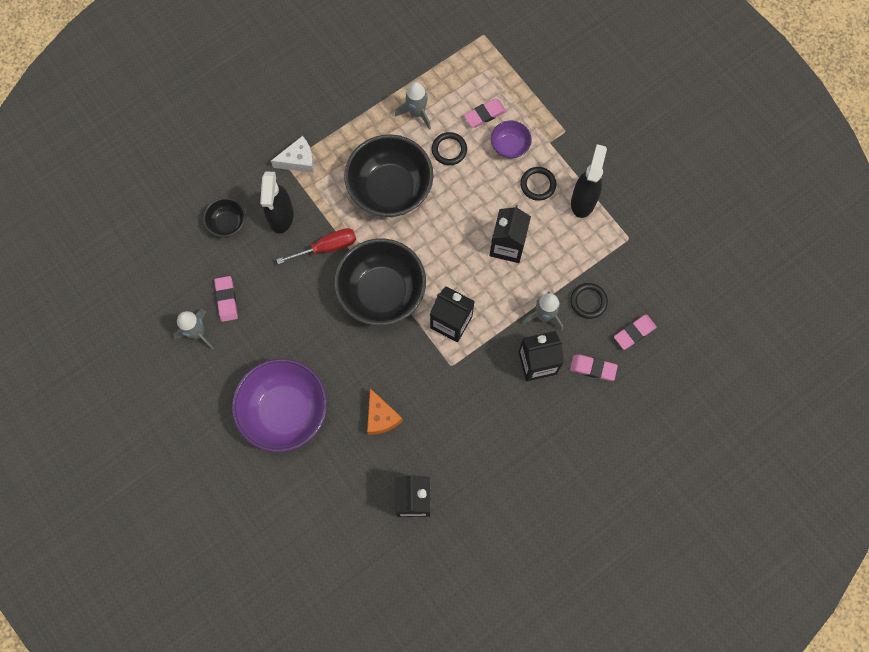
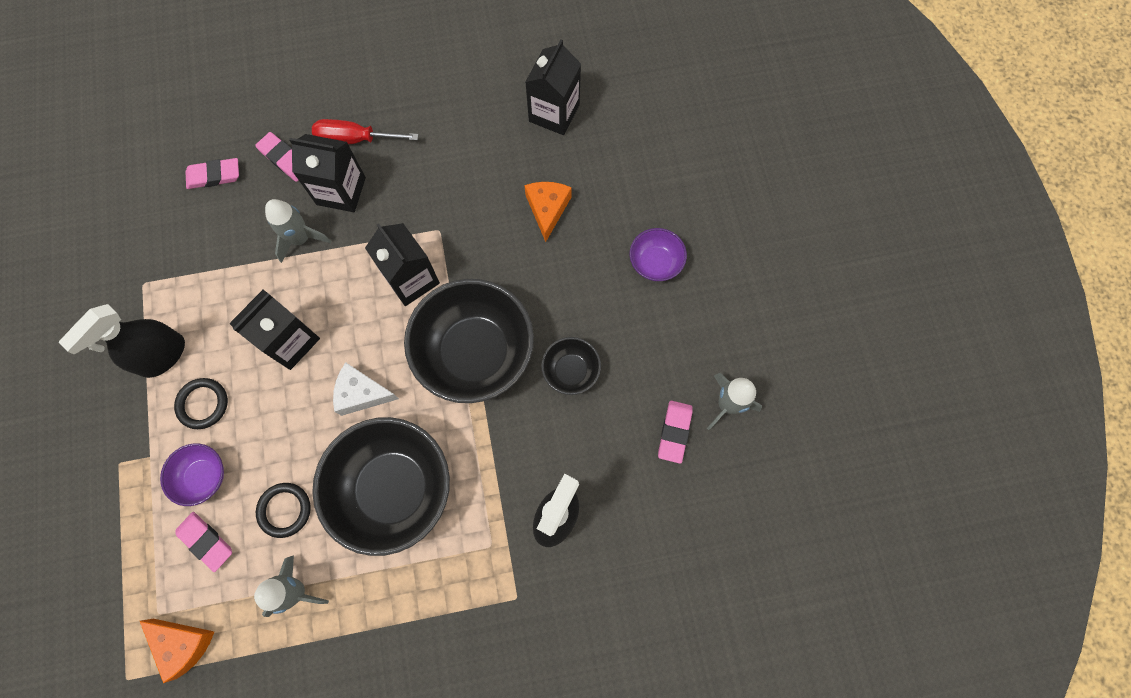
camera: 155 degrees left, 0 degrees up
black bowl [203,198,245,237] -> black bowl moved to [541,337,601,395]
purple bowl [232,359,327,452] -> purple bowl [630,228,687,281], size x0.47
white cheese [271,136,314,173] -> white cheese moved to [333,362,399,416]
red screwdriver [276,228,356,264] -> red screwdriver moved to [312,119,419,144]
pink eraser [464,99,506,128] -> pink eraser turned 45 degrees clockwise [175,512,232,572]
black ring [570,283,608,319] -> none
none -> orange cheese [140,619,214,683]

